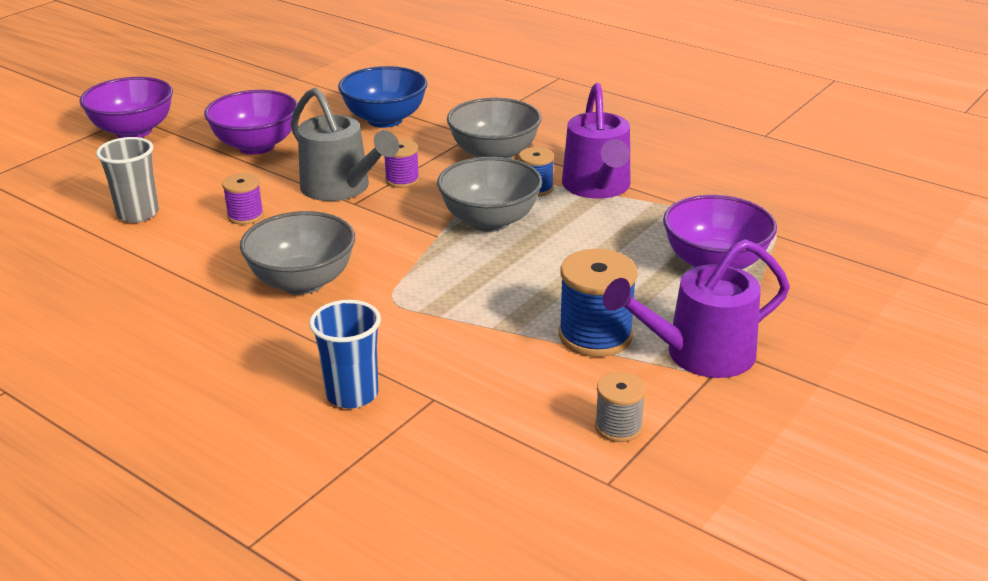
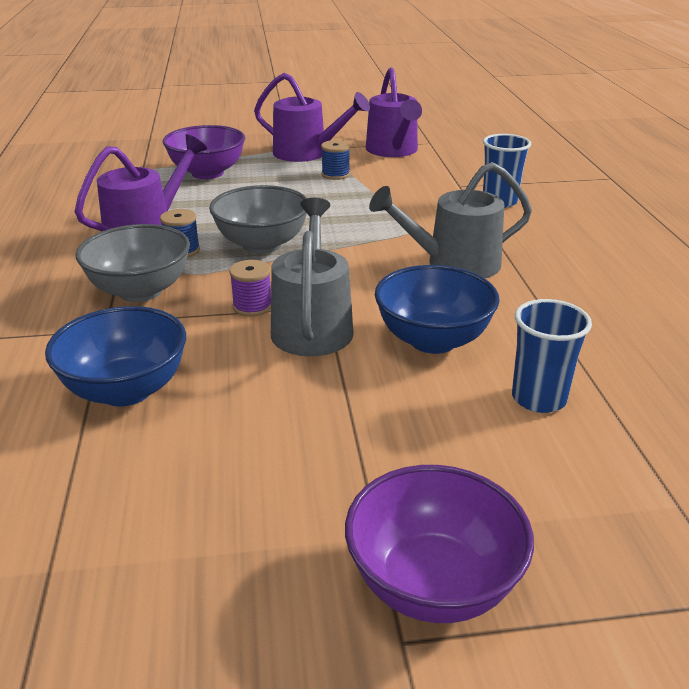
camera: 135 degrees left, 0 degrees up
grey cup [96,137,159,223] -> blue cup [512,299,592,413]
purple bowl [204,90,298,155] -> none
purple spool [222,173,264,225] -> blue bowl [375,265,499,354]
grey bowl [240,211,355,295] -> grey watering can [369,162,532,278]
blue spool [559,249,638,357] -> blue spool [321,140,350,180], size x0.58
grey spool [595,372,646,442] -> purple watering can [366,67,422,157]

